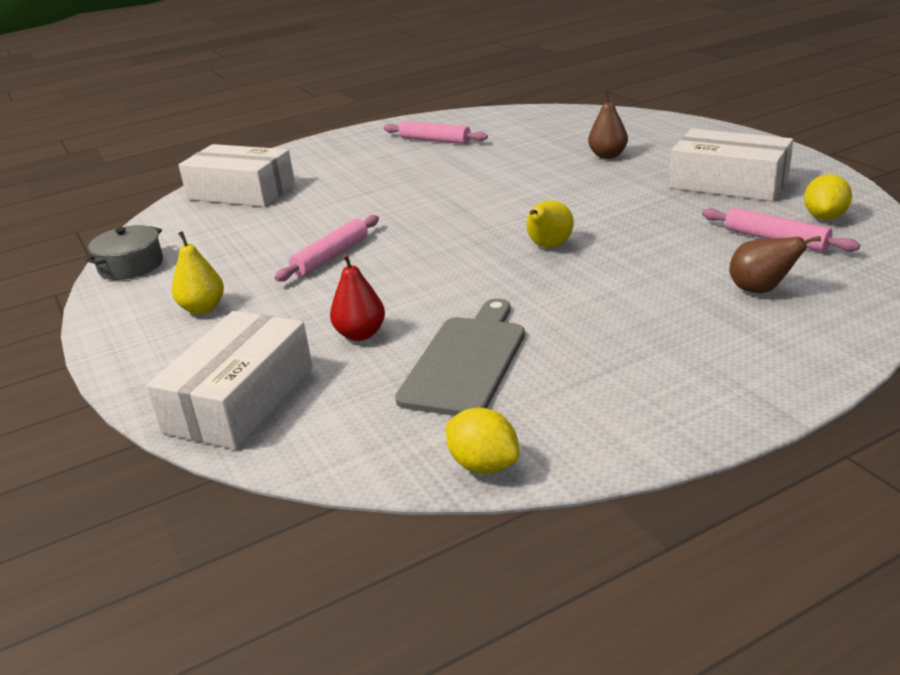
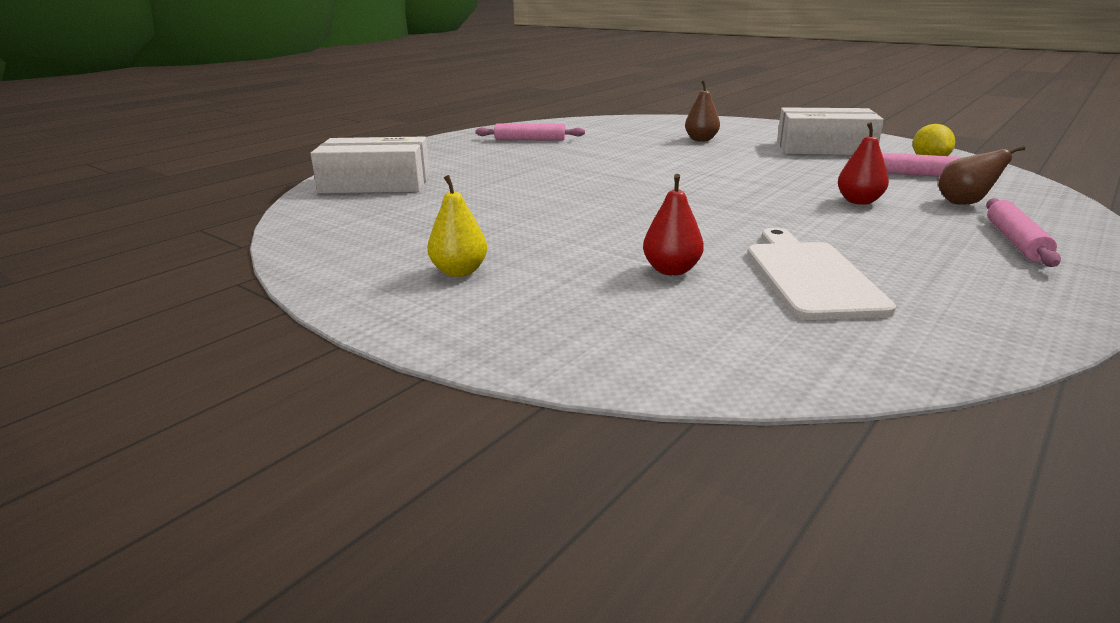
camera: 25 degrees left, 5 degrees down
grey pot [86,225,163,280] -> none
white box [146,311,313,449] -> none
pink rolling pin [274,215,379,281] -> pink rolling pin moved to [986,198,1061,267]
grey cutting board [395,299,525,416] -> white cutting board [747,228,896,320]
yellow lemon [446,408,519,474] -> none
yellow pear [526,200,574,248] -> none
none -> red pear [838,122,889,205]

